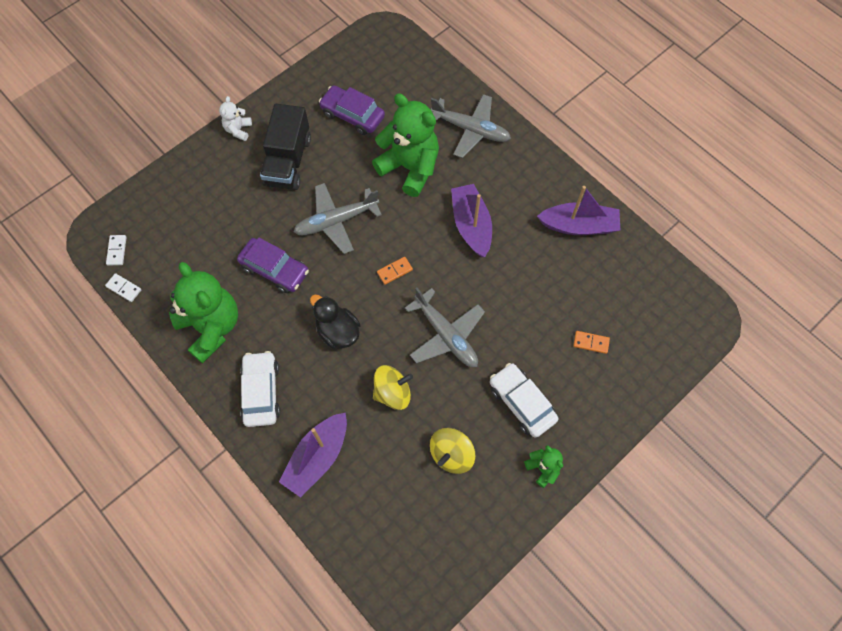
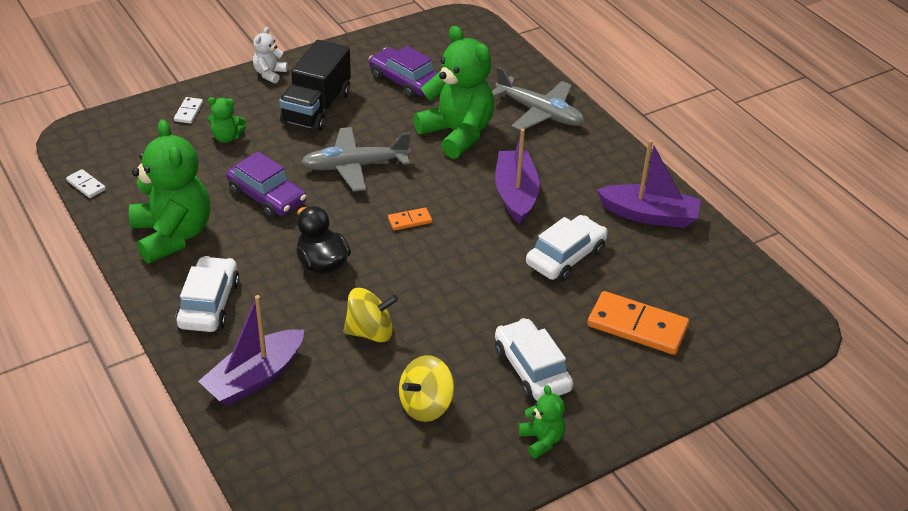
camera: 10 degrees right, 25 degrees down
white domino [106,235,127,266] -> white domino moved to [174,97,203,124]
grey plane [405,287,485,367] -> none
orange domino [573,331,610,354] -> orange domino [587,291,689,355], size x2.09
none -> green teddy bear [208,97,246,143]
none -> white car [526,215,607,282]

